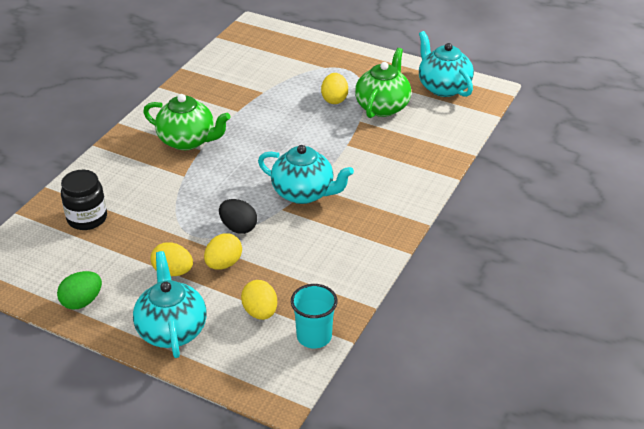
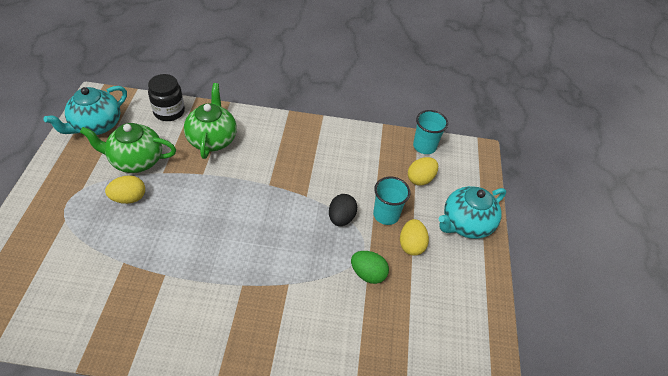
camera: 115 degrees left, 10 degrees up
green egg [57,271,102,310] -> green egg moved to [351,251,389,284]
black jar [61,170,107,230] -> black jar moved to [148,74,185,121]
green teapot [143,94,231,150] -> green teapot moved to [184,83,237,159]
yellow egg [204,233,242,269] -> turquoise cup [373,177,411,225]
turquoise teapot [258,145,354,204] -> none

